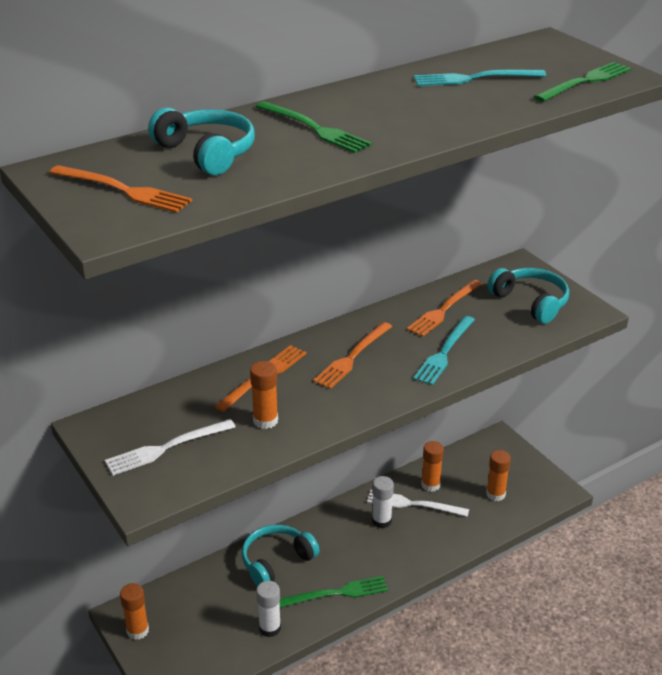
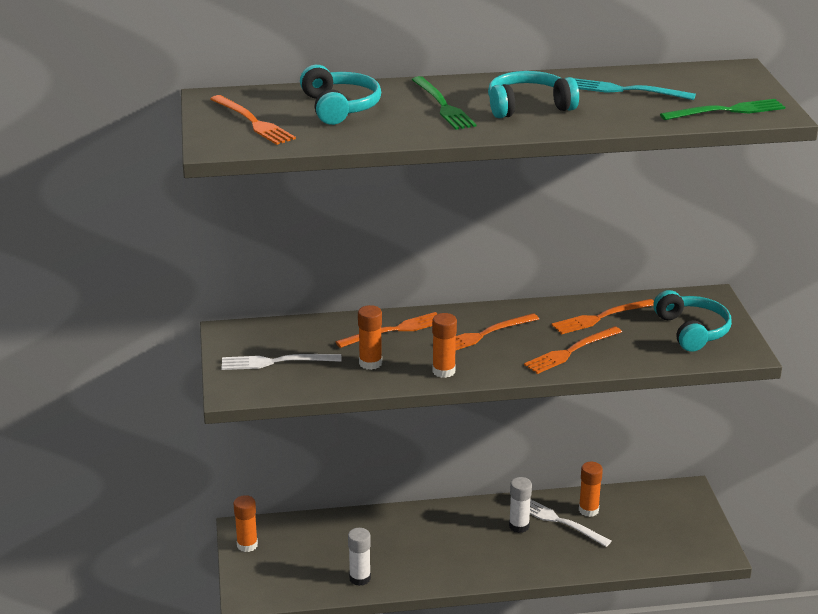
camera: 25 degrees right, 5 degrees down
turquoise headphones [242,525,320,587] -> turquoise headphones moved to [488,71,579,118]
green fork [279,576,388,608] -> none
turquoise fork [413,316,475,385] -> orange fork [524,326,622,374]
orange glue stick [486,450,511,501] -> orange glue stick moved to [432,313,457,378]

